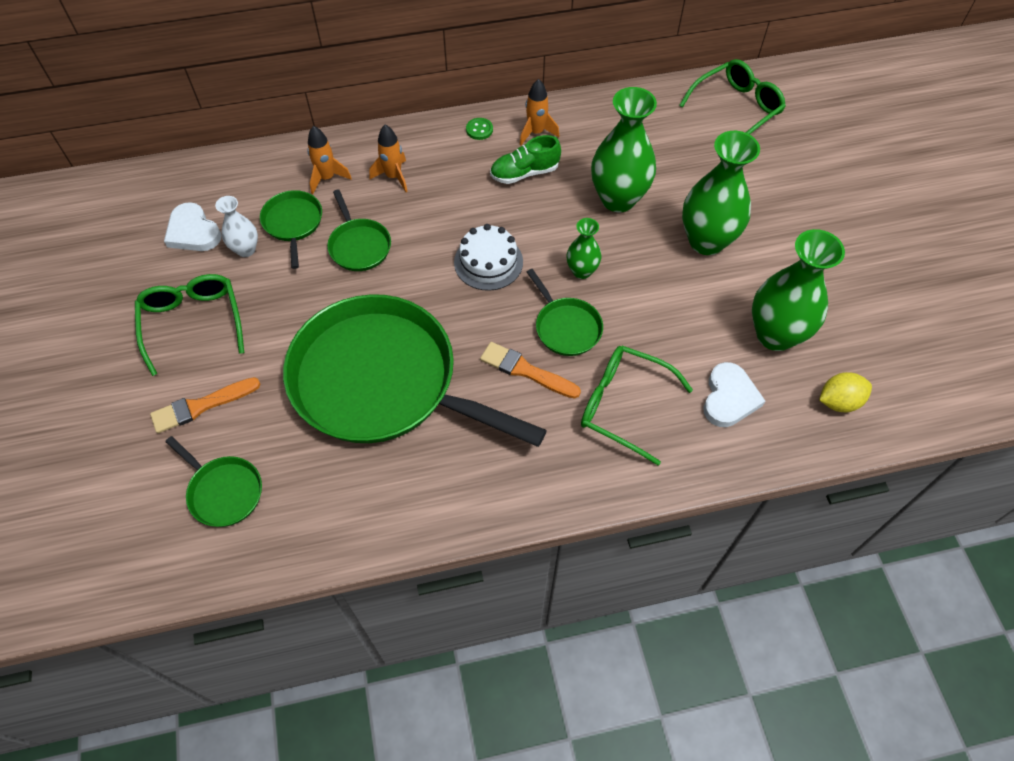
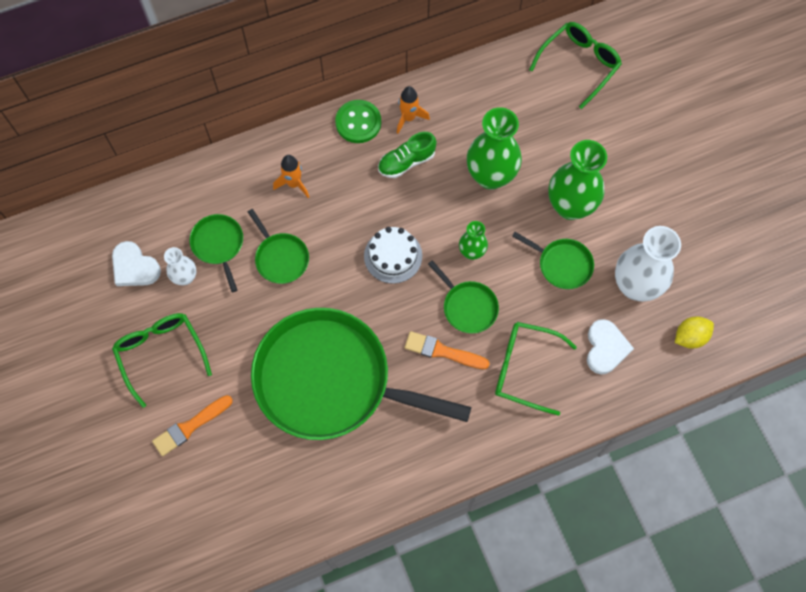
camera: 10 degrees left, 10 degrees up
green pan [165,436,262,527] -> green pan moved to [512,232,594,289]
orange rocket [307,126,352,194] -> none
green button [466,118,493,140] -> green button [335,100,381,143], size x1.90
green vase [752,229,845,351] -> white vase [615,226,681,301]

